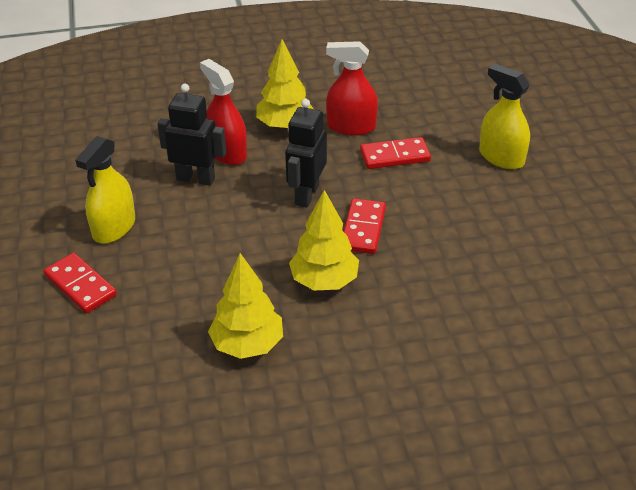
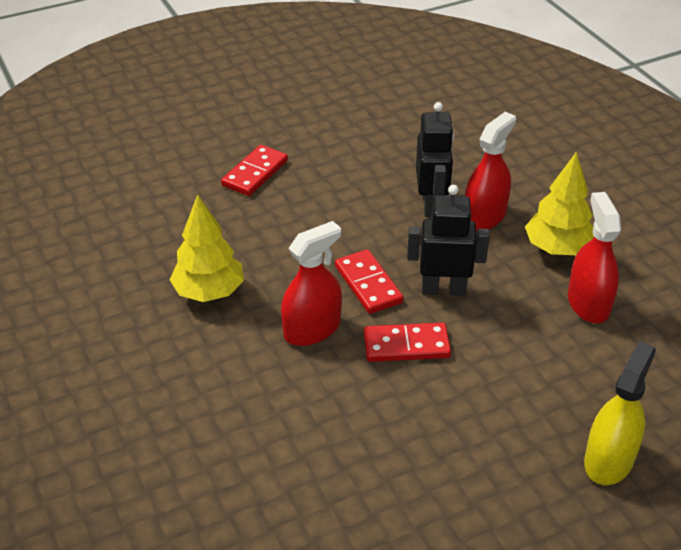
camera: 75 degrees right, 0 degrees up
yellow spray bottle [75,136,135,244] -> none
yellow tree [289,190,359,290] -> red spray bottle [281,221,342,346]
red domino [360,137,431,169] -> red domino moved to [335,249,404,314]

